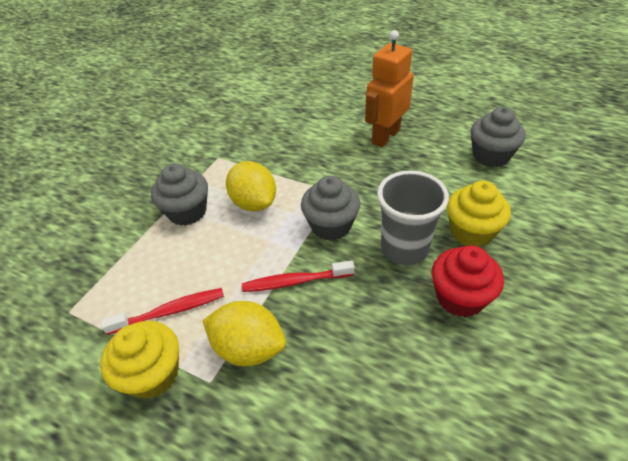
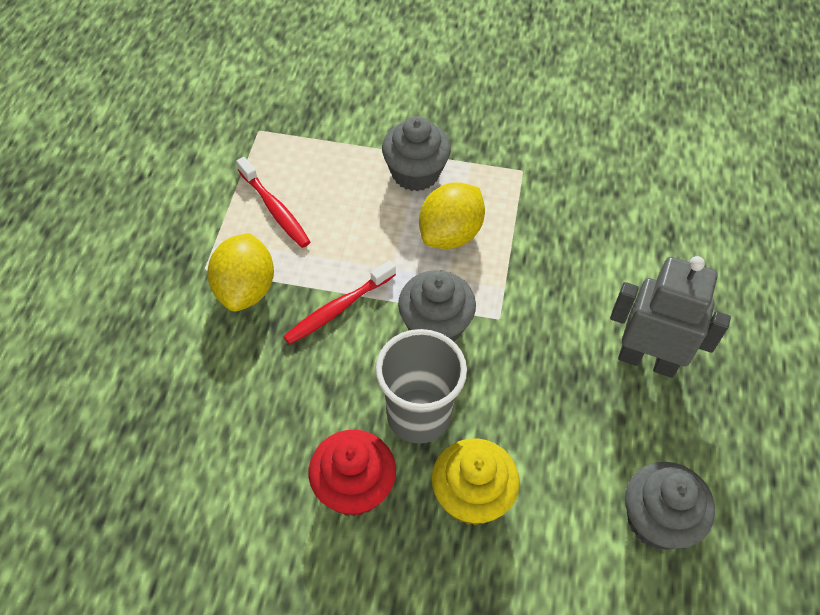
camera: 70 degrees right, 10 degrees up
yellow cupcake [100,321,179,399] -> none
red toothbrush [242,260,355,292] -> red toothbrush turned 105 degrees counterclockwise [283,260,396,344]
orange robot [365,30,414,147] -> grey robot [610,256,731,378]

